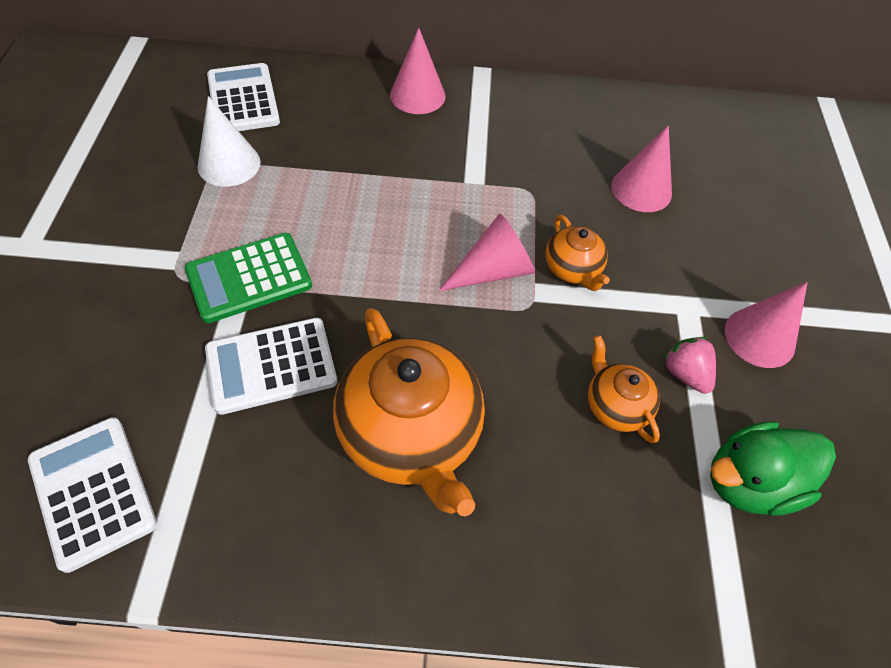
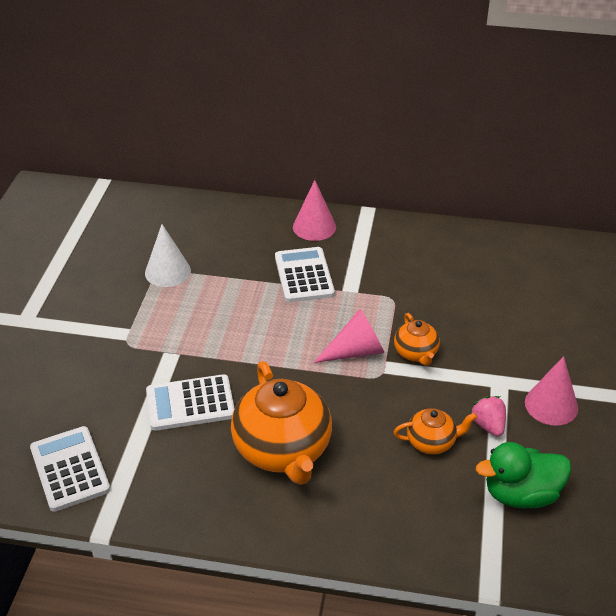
camera: 10 degrees right, 15 degrees down
green calculator [185,233,312,323] -> none
white calculator [207,63,280,131] -> white calculator moved to [275,247,335,302]
orange teapot [588,335,660,443] -> orange teapot turned 105 degrees clockwise [394,408,477,454]
pink cone [611,125,672,212] -> none

